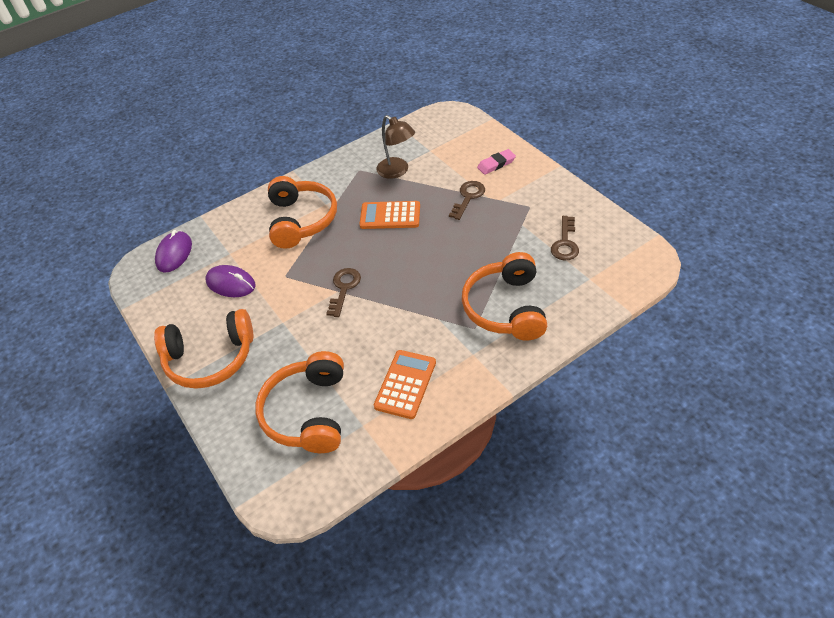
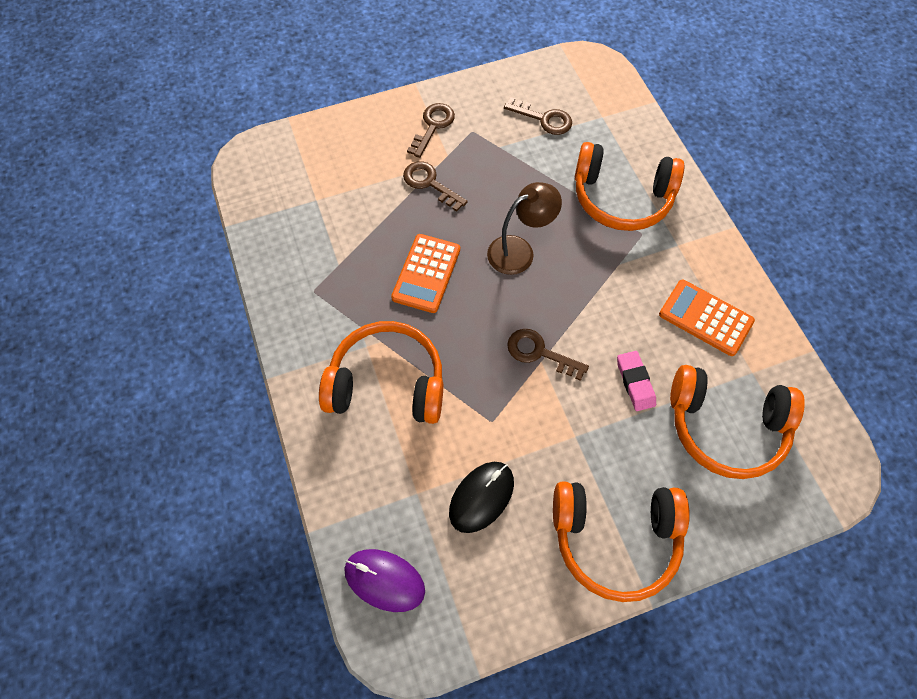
camera: 80 degrees left, 15 degrees up
orange headphones [154,309,253,389] -> orange headphones turned 90 degrees clockwise [553,481,690,602]
purple mouse [206,265,255,297] -> black mouse [449,462,514,533]
brown lamp [376,115,415,179] -> brown lamp moved to [487,182,562,275]
pink eraser [477,149,516,175] -> pink eraser moved to [617,351,656,411]
none -> brown key [407,103,455,158]

